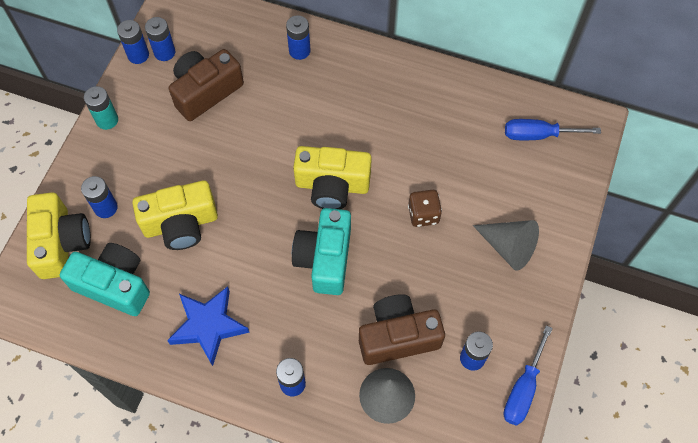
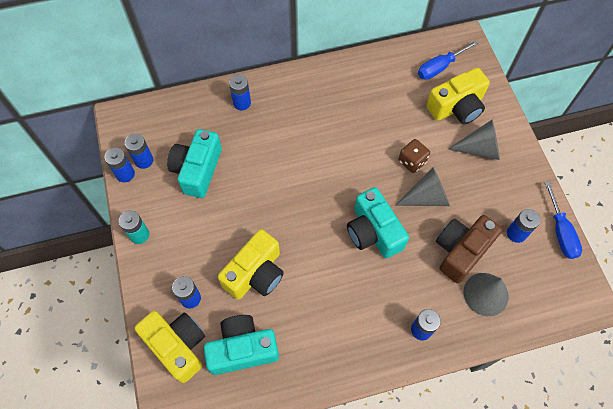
camera: 35 degrees left, 0 degrees up
blue star [167,286,250,366] -> none
brown camera [169,49,244,121] -> turquoise camera [167,129,222,198]
yellow camera [293,146,372,209] -> yellow camera moved to [426,68,490,124]
none -> grey cone [395,167,450,206]

